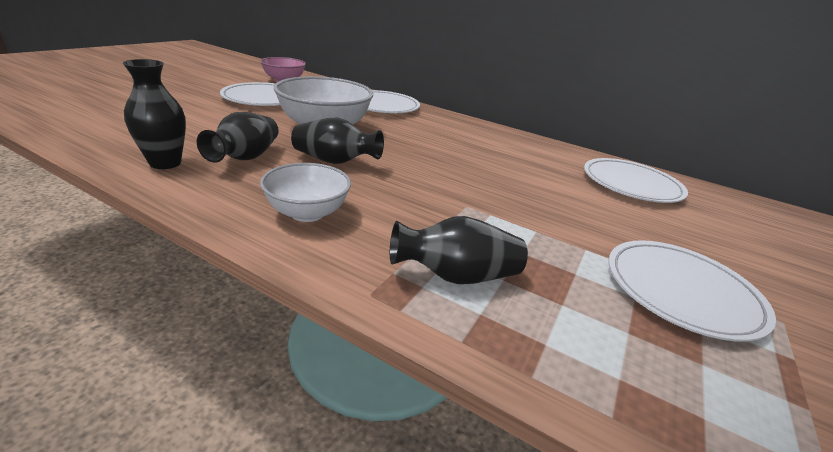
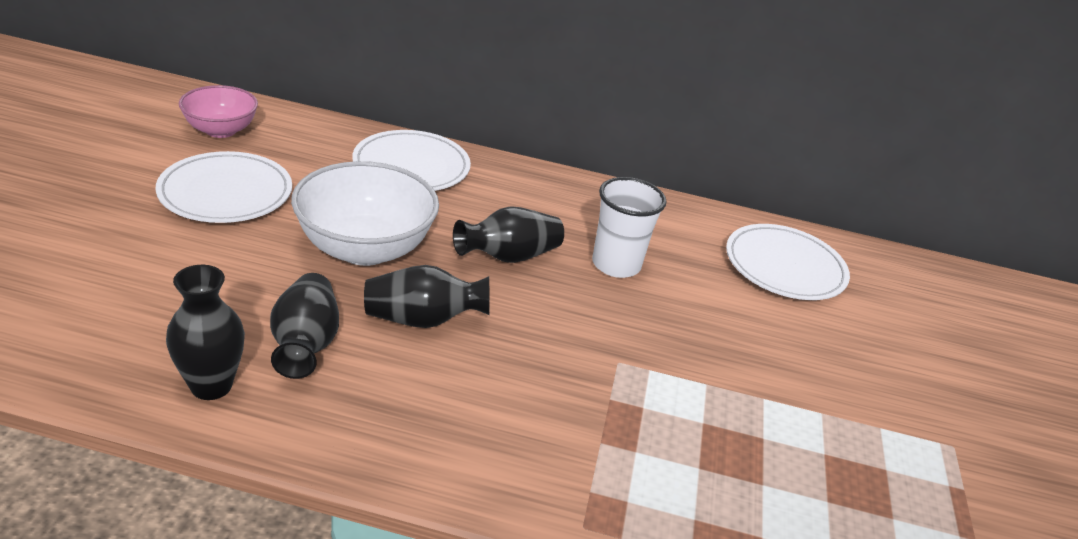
camera: 20 degrees left, 5 degrees up
white bowl [260,163,351,222] -> none
black vase [390,216,528,284] -> black vase moved to [453,206,564,263]
white plate [608,240,776,342] -> none
none -> white cup [592,177,666,278]

